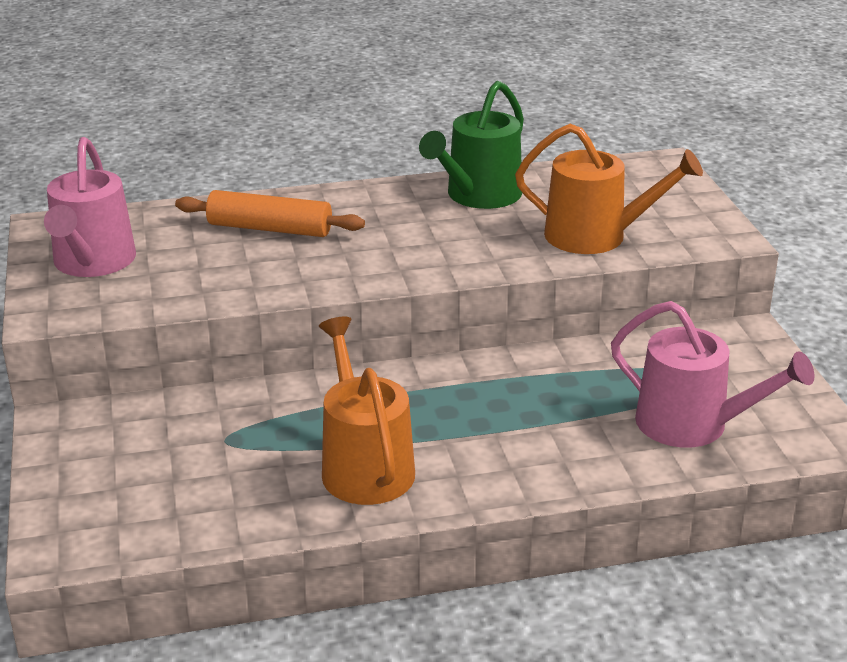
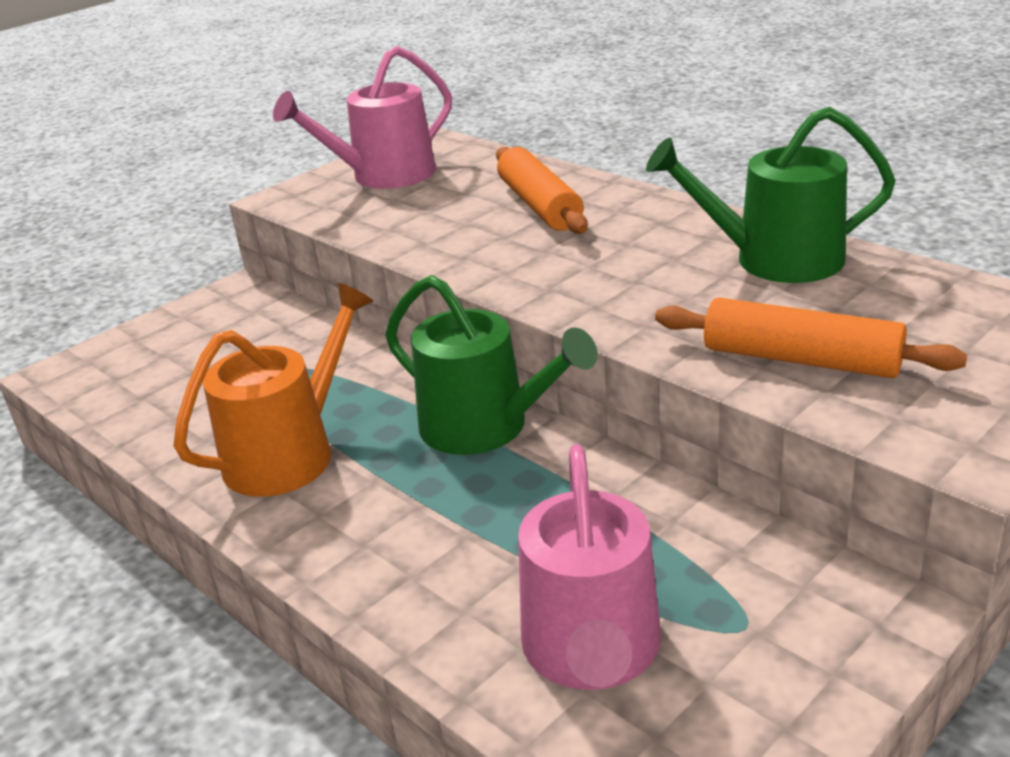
camera: 60 degrees right, 0 degrees up
orange watering can [515,124,703,254] -> orange rolling pin [655,297,967,378]
none -> green watering can [385,275,598,455]

